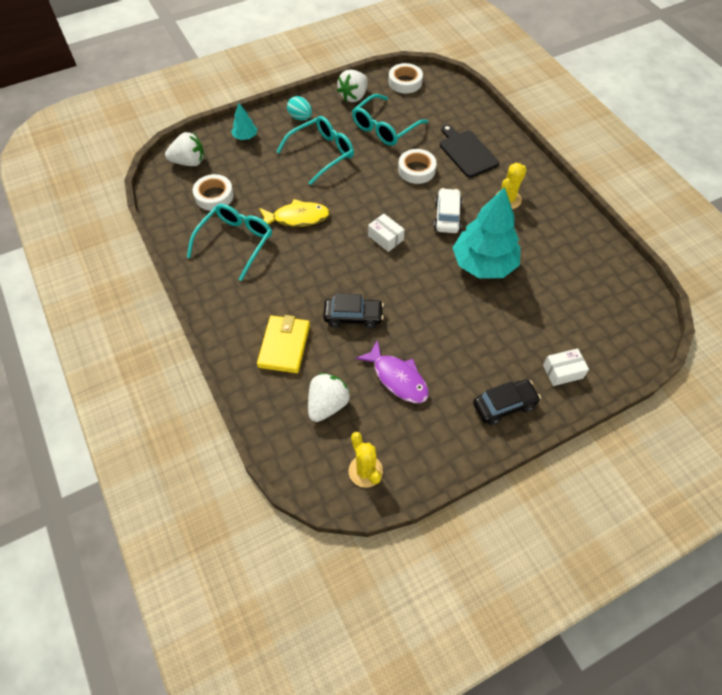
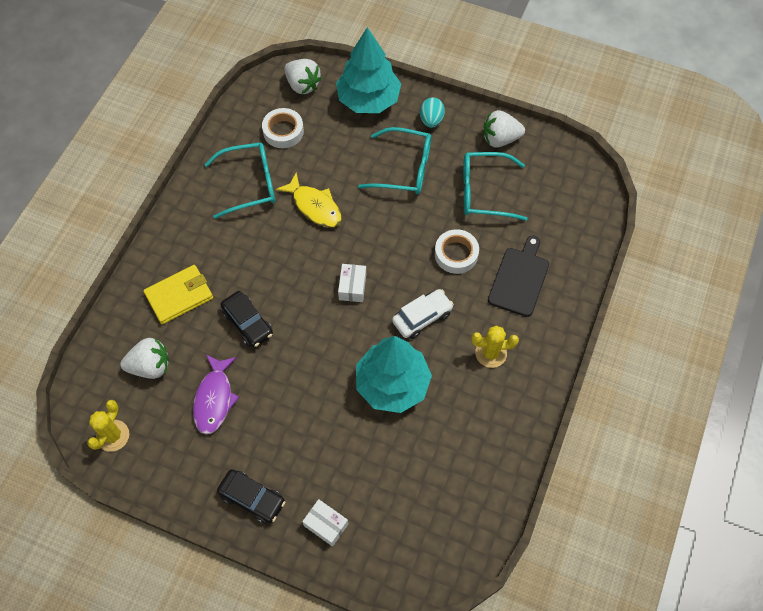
camera: 50 degrees right, 5 degrees up
turquoise tree [231,103,257,140] -> turquoise tree [336,27,401,113], size x2.24
white tape [388,63,423,94] -> none

